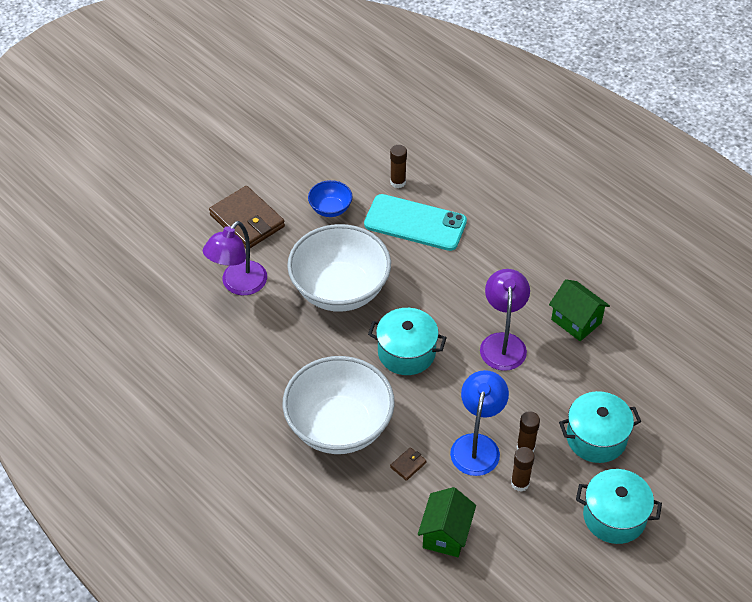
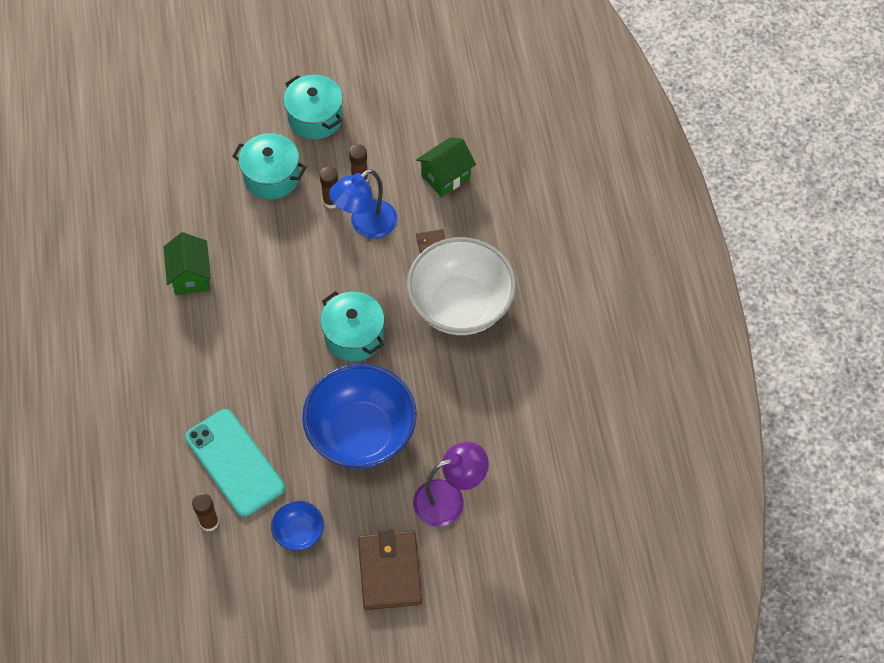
camera: 145 degrees left, 10 degrees up
white bowl [287,224,391,312] -> blue bowl [302,364,417,469]
purple lamp [480,269,530,371] -> none

